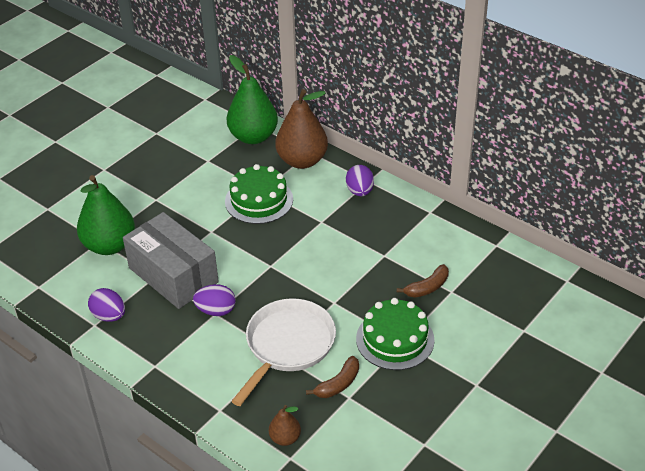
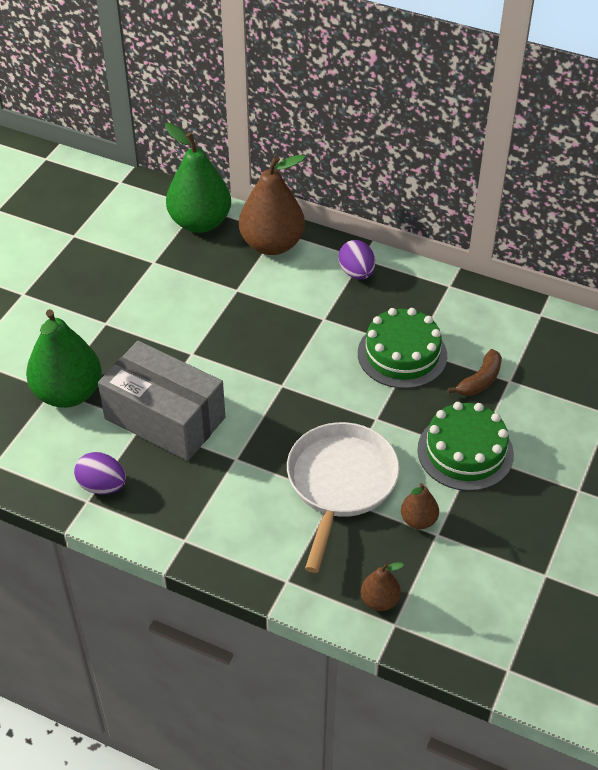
camera: 15 degrees left, 5 degrees up
purple egg [193,284,236,316] -> none
green cake [225,164,293,224] -> green cake moved to [358,308,447,389]
brown banana [306,356,359,398] -> brown pear [401,483,439,529]

